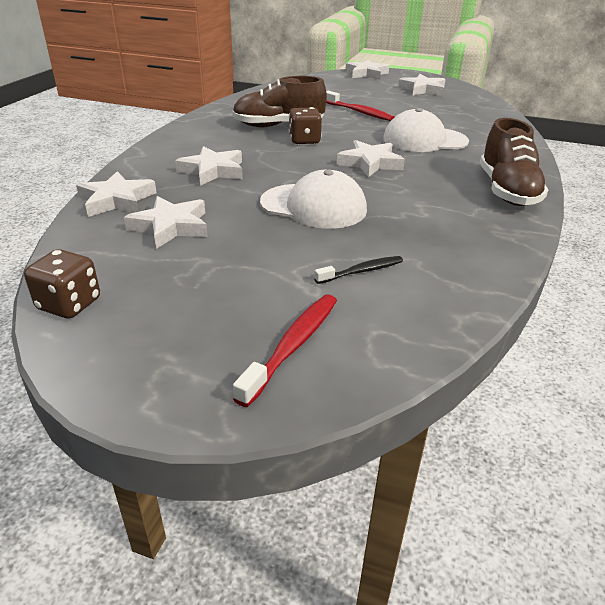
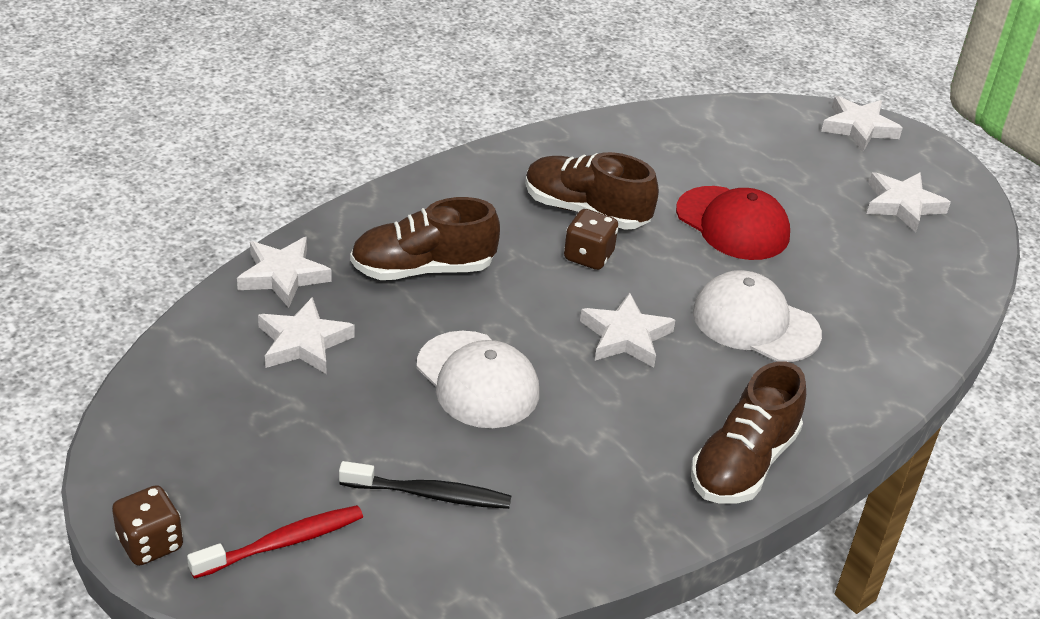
camera: 30 degrees right, 5 degrees up
brown dice [24,249,100,318] -> brown dice moved to [112,485,183,566]
white star [175,146,243,186] -> brown shoe [350,197,500,280]
black toothbrush [314,256,403,284] -> black toothbrush [339,461,511,509], size x1.52
red toothbrush [326,91,394,121] -> red cap [676,186,790,260]

